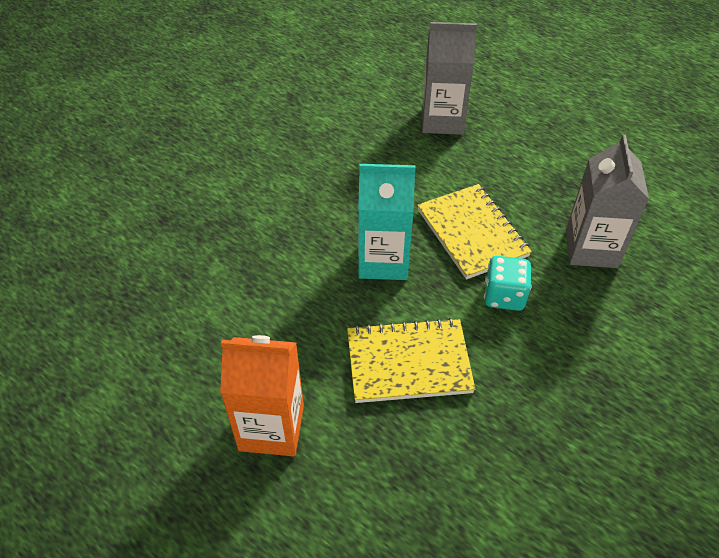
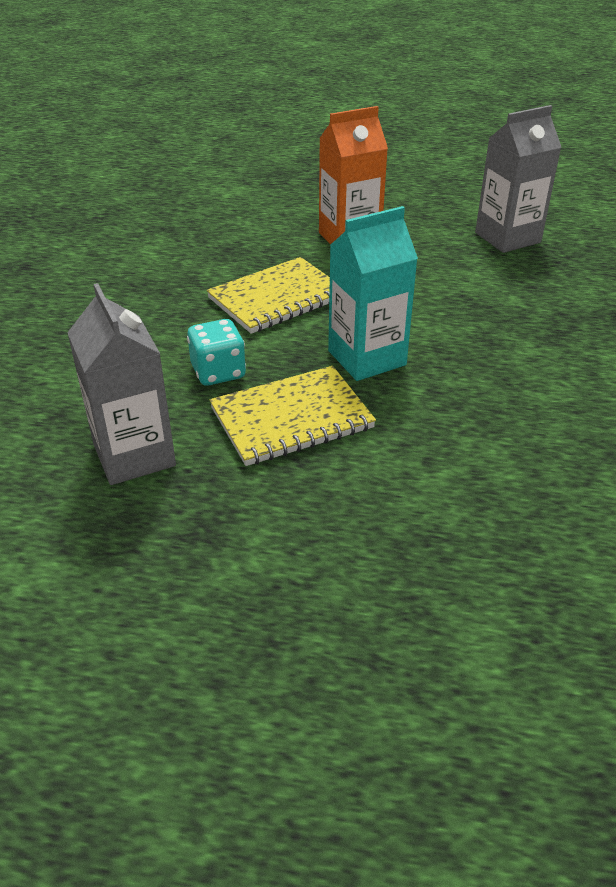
camera: 150 degrees right, 10 degrees down
yellow notebook [417,184,532,280] -> yellow notebook turned 60 degrees counterclockwise [210,366,376,466]
grey carton [422,22,477,135] -> grey carton moved to [475,105,561,253]

